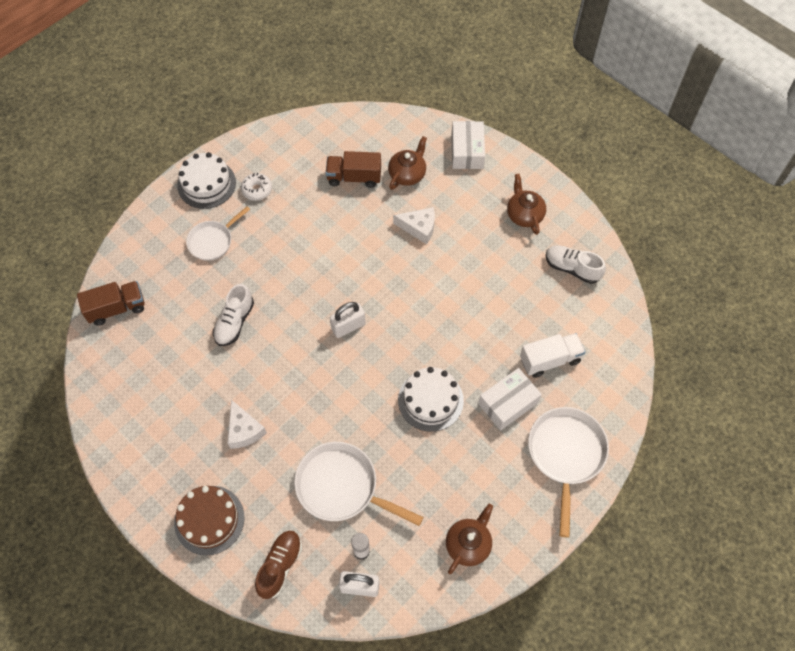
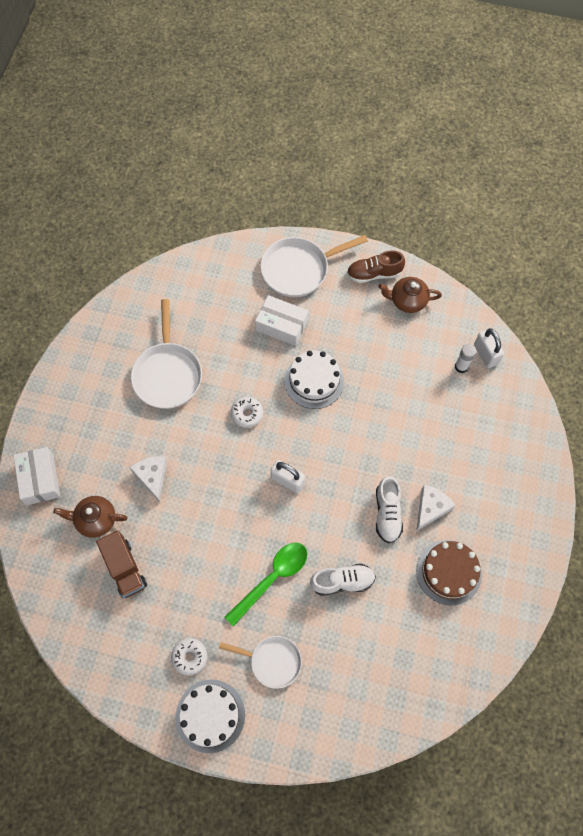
camera: 120 degrees left, 5 degrees up
brown truck [77,281,145,326] -> none
brown cake [174,486,244,555] -> brown cake moved to [416,540,482,605]
brown shoe [255,531,302,599] -> brown shoe moved to [347,251,405,283]
white pan [294,442,423,526] -> white pan moved to [131,299,202,409]
white box [452,121,485,169] -> white box turned 75 degrees counterclockwise [13,447,60,505]
brown teapot [507,174,546,235] -> none
white truck [520,333,586,378] -> none
white shoe [546,245,606,284] -> white shoe moved to [376,476,403,543]
none -> green spoon [225,542,307,626]
none -> white donut [231,397,263,428]

